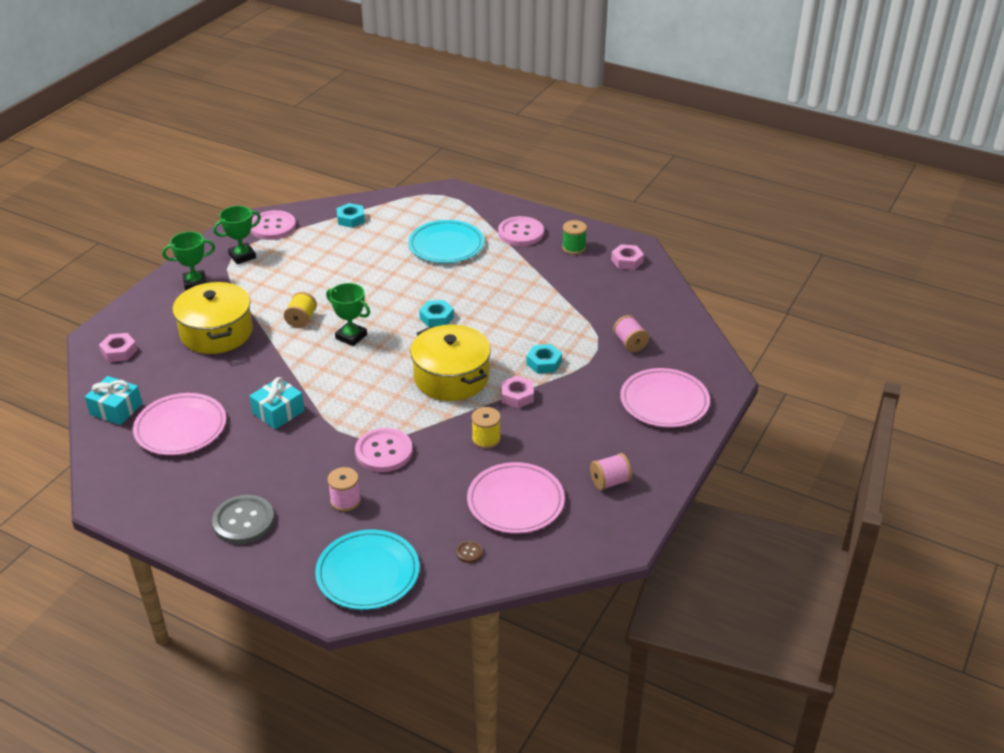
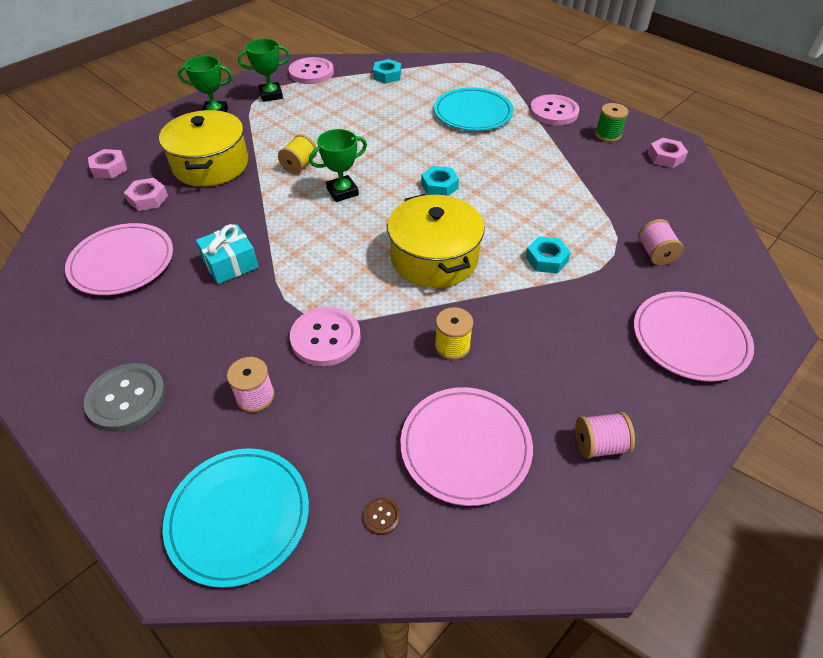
camera: 15 degrees right, 10 degrees up
turquoise gift [85,376,142,425] -> none
green trophy [326,283,370,346] -> green trophy turned 75 degrees counterclockwise [309,129,367,202]
pink nut [501,376,534,408] -> pink nut moved to [124,178,168,211]

